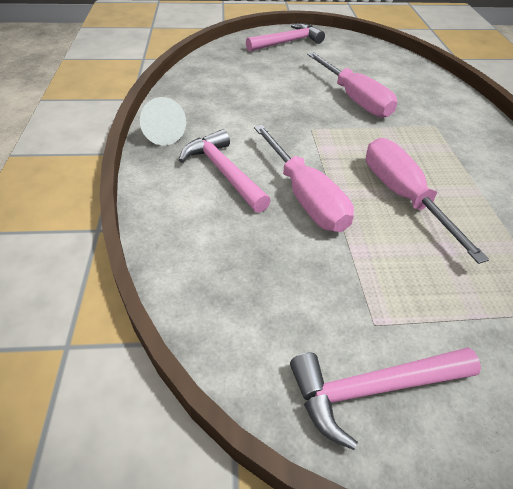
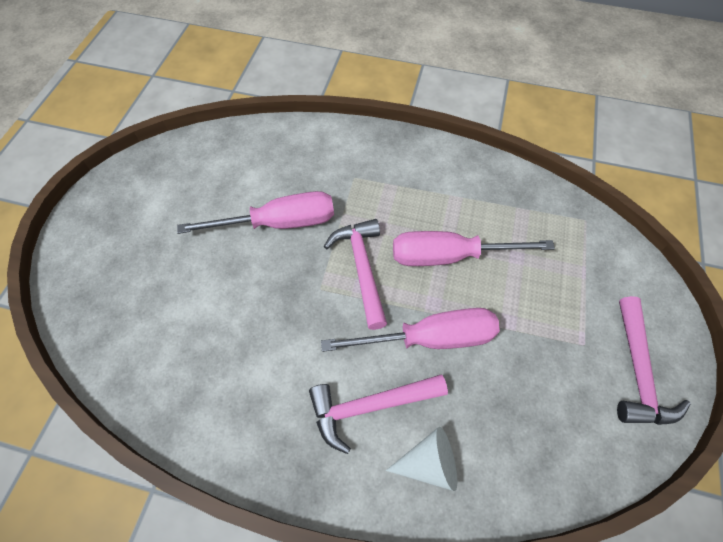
camera: 70 degrees left, 15 degrees up
white cone [140,97,186,145] -> white cone moved to [386,427,457,491]
pink hammer [246,23,325,52] -> pink hammer moved to [324,219,387,330]

